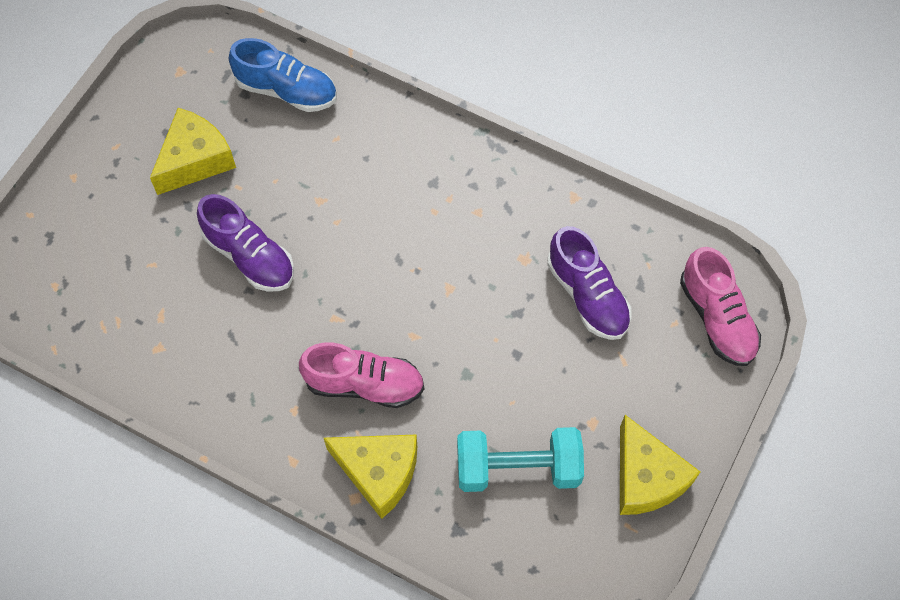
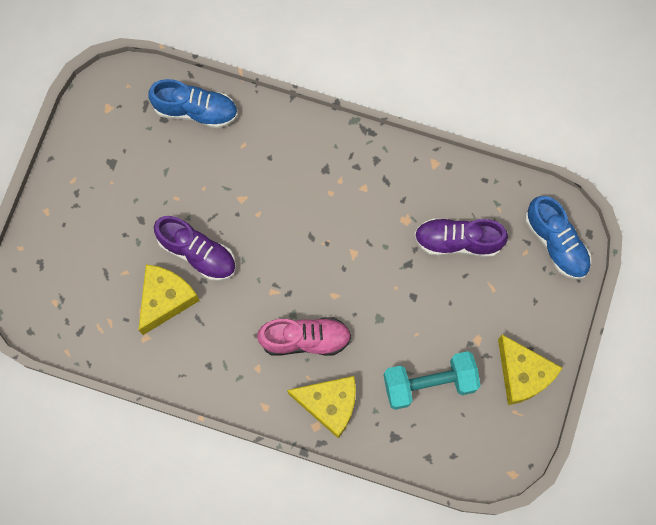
camera: 10 degrees left, 10 degrees up
yellow cheese [150,108,236,195] -> yellow cheese moved to [139,264,200,335]
purple shoe [547,226,632,340] -> purple shoe turned 135 degrees clockwise [414,218,508,257]
pink shoe [680,247,761,366] -> blue shoe [525,196,591,280]

